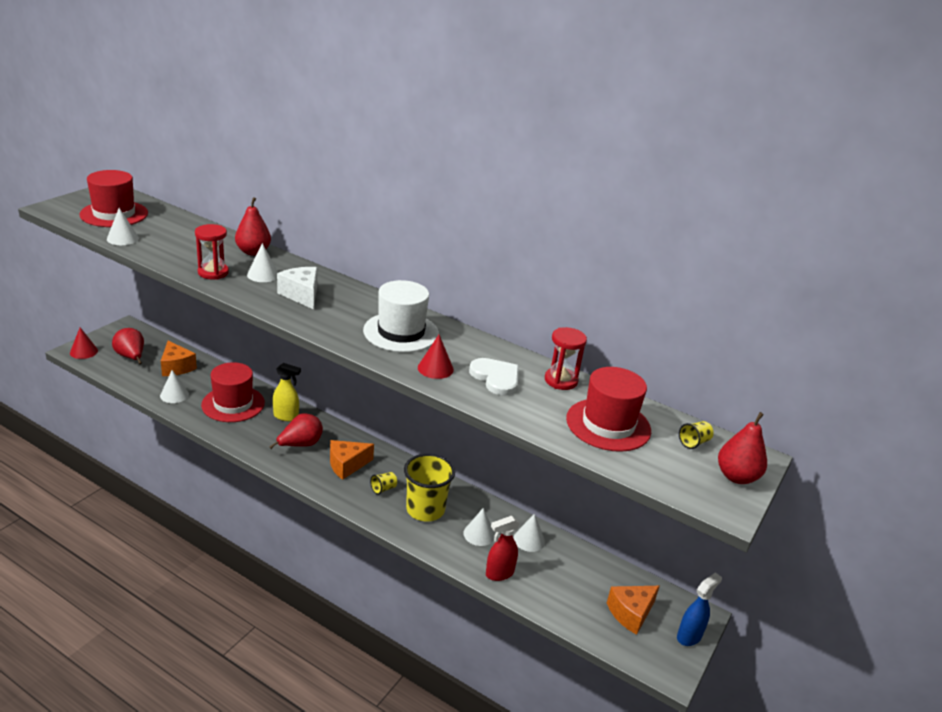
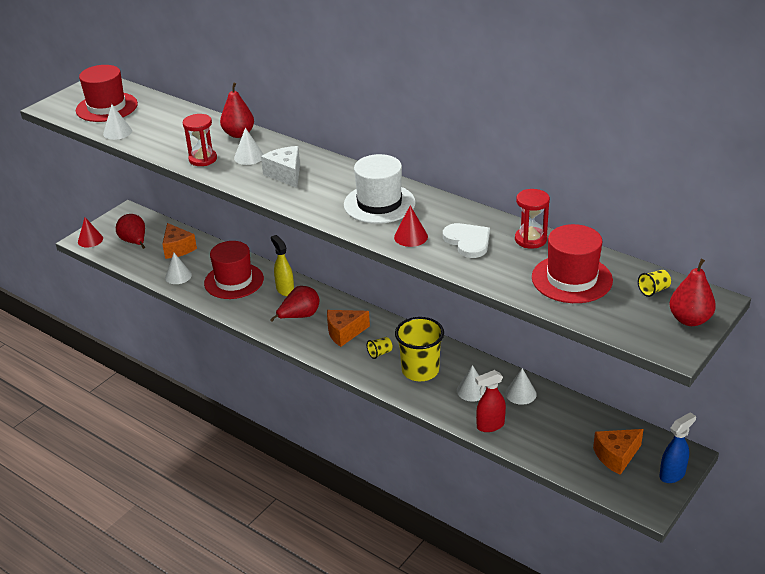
camera: 10 degrees right, 5 degrees up
yellow spray bottle [273,363,301,421] -> yellow spray bottle turned 135 degrees counterclockwise [271,235,294,296]

